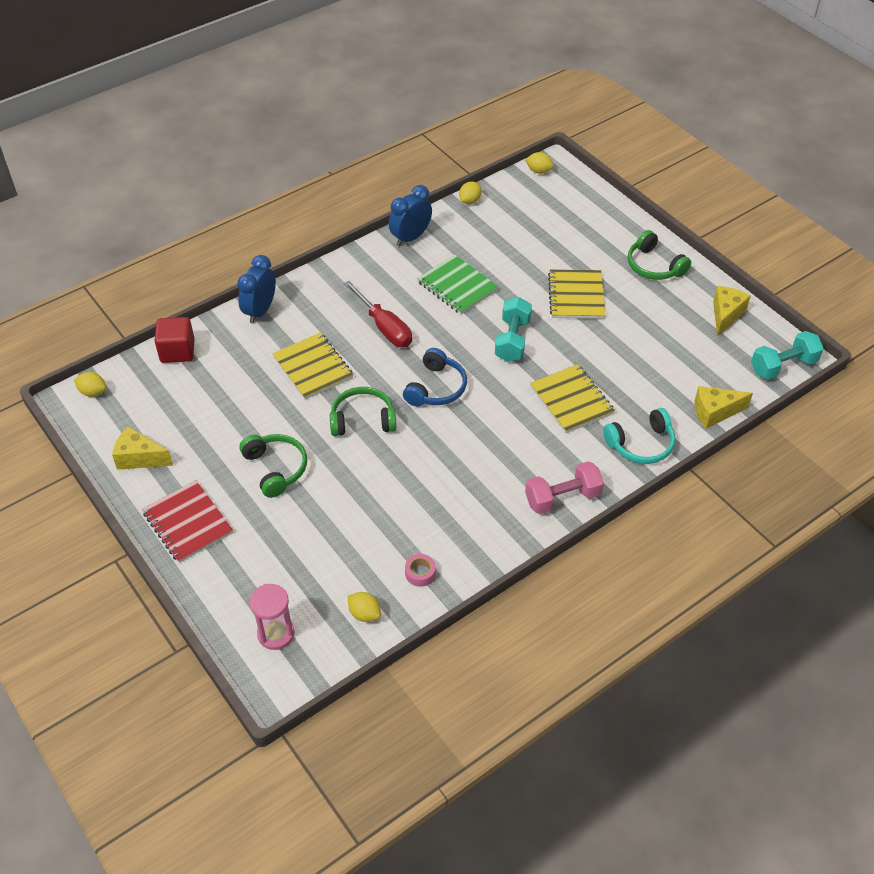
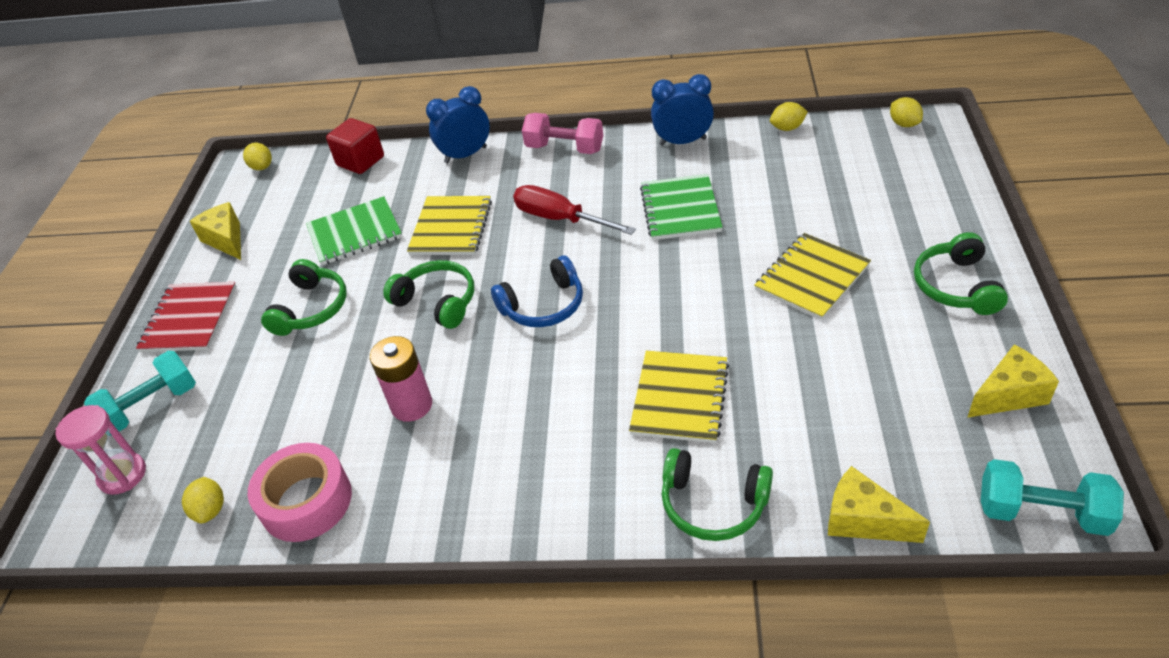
camera: 45 degrees right, 5 degrees down
red screwdriver [344,281,412,347] -> red screwdriver turned 120 degrees clockwise [513,185,636,235]
pink tape [405,554,436,587] -> pink tape [248,443,352,542], size x2.14
turquoise dumbbell [495,297,532,362] -> turquoise dumbbell moved to [84,351,196,436]
pink dumbbell [525,461,604,514] -> pink dumbbell moved to [522,113,603,154]
turquoise headphones [603,408,675,464] -> green headphones [662,448,773,541]
none -> green notebook [306,196,402,265]
none -> pink battery [370,336,432,422]

